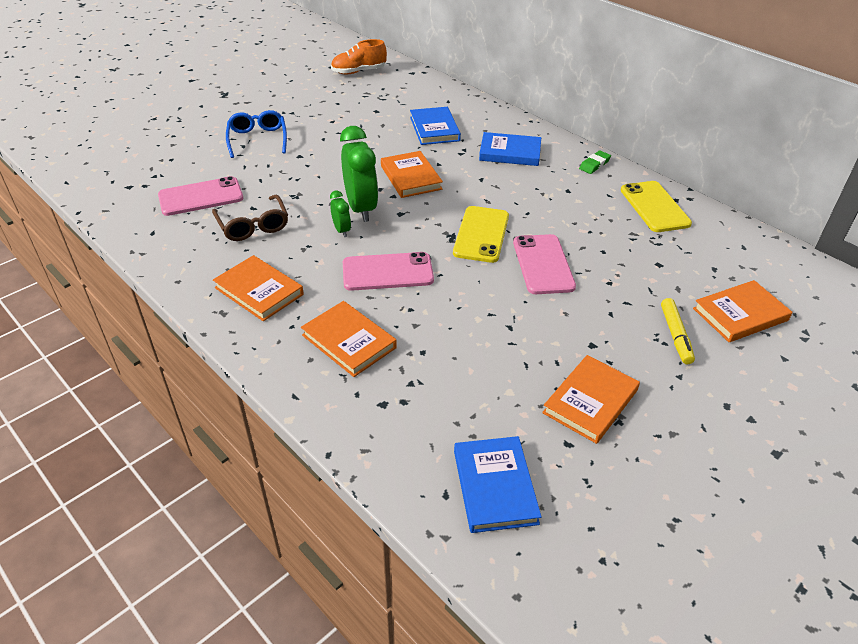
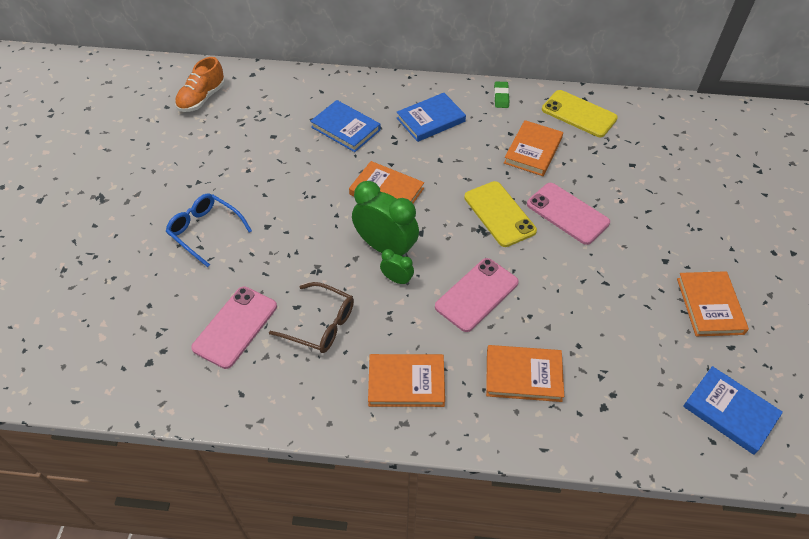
camera: 40 degrees left, 10 degrees up
yellow marker [661,298,695,364] -> none
orange book [693,280,792,342] -> orange book moved to [504,120,563,176]

